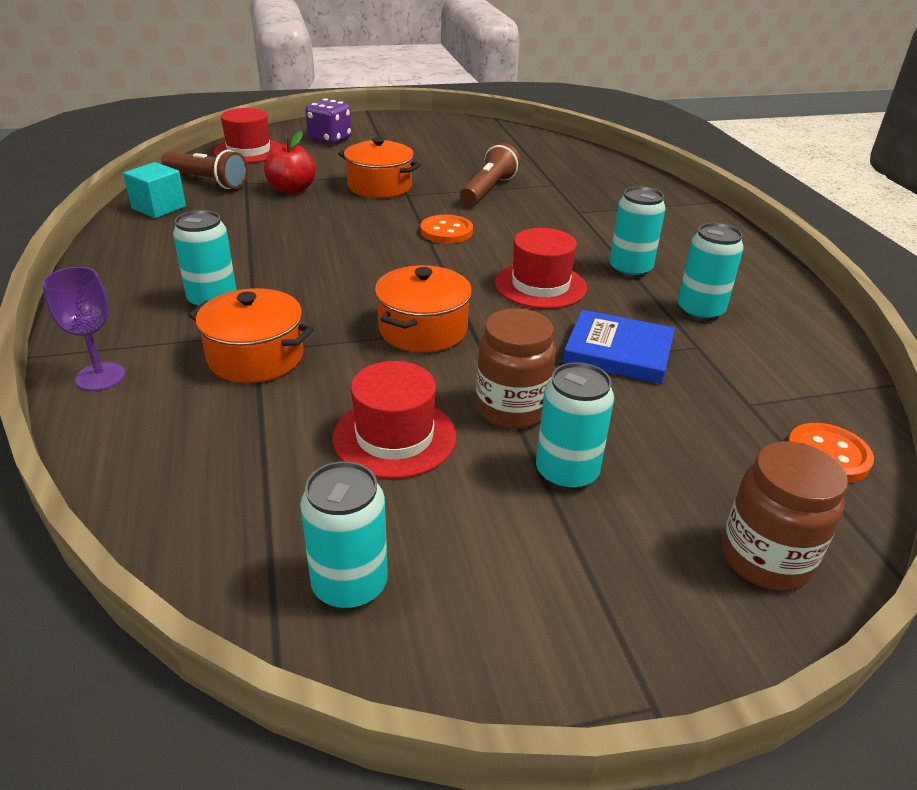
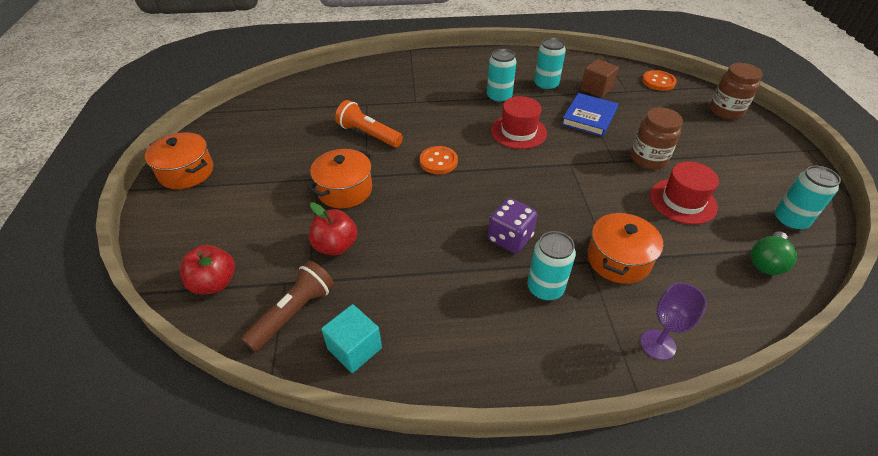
camera: 80 degrees left, 10 degrees up
red hat [214,108,281,163] -> red apple [180,245,235,294]
purple dice [305,98,351,144] -> purple dice moved to [488,198,537,253]
orange pot [375,265,472,353] -> orange pot moved to [145,132,213,189]
brown flashlight [460,143,520,206] -> orange flashlight [335,100,403,147]
turquoise can [536,362,614,491] -> none
none -> brown cube [581,59,619,98]
none -> green light bulb [751,231,797,275]

